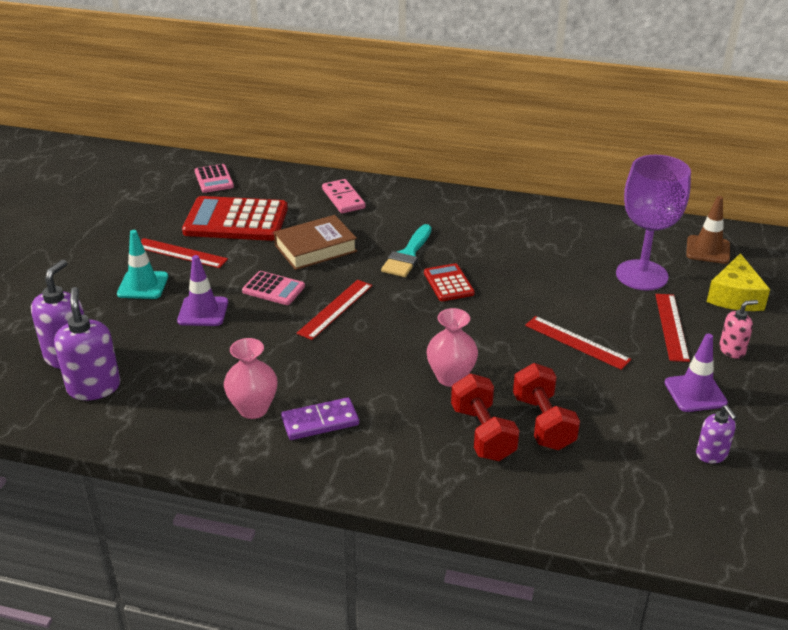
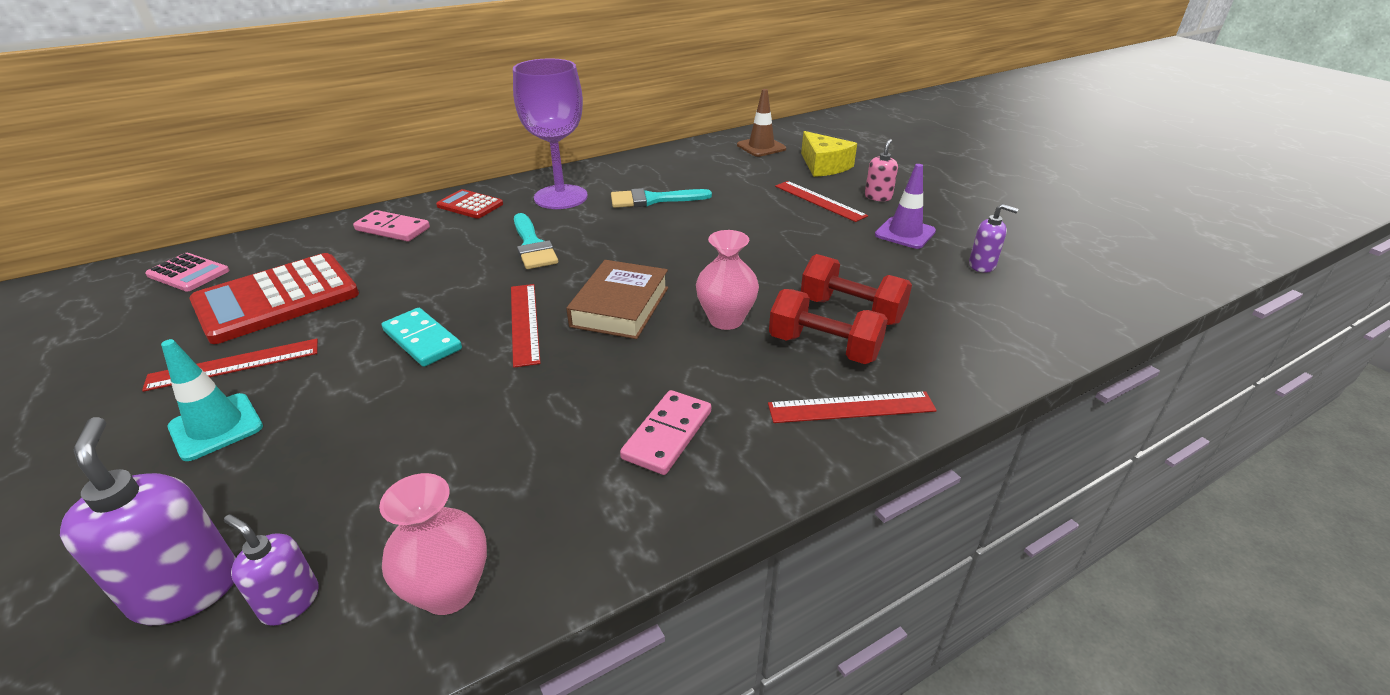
camera: 45 degrees left, 0 degrees up
purple soap dispenser [54,287,120,400] -> purple soap dispenser [224,515,319,626], size x0.58
purple traffic cone [177,255,228,326] -> none
pink vase [224,338,278,419] -> pink vase moved to [379,473,487,615]
pink calculator [242,271,305,305] -> turquoise domino [382,308,462,367]
brown book [274,215,357,270] -> brown book moved to [566,260,668,339]
purple domino [281,397,359,440] -> pink domino [620,390,711,475]
red calculator [424,263,475,301] -> red calculator moved to [436,189,503,219]
red ruler [525,316,631,370] -> red ruler moved to [768,391,937,423]
purple goblet [616,155,691,290] -> purple goblet moved to [513,59,588,209]
none -> turquoise brush [611,188,712,208]

